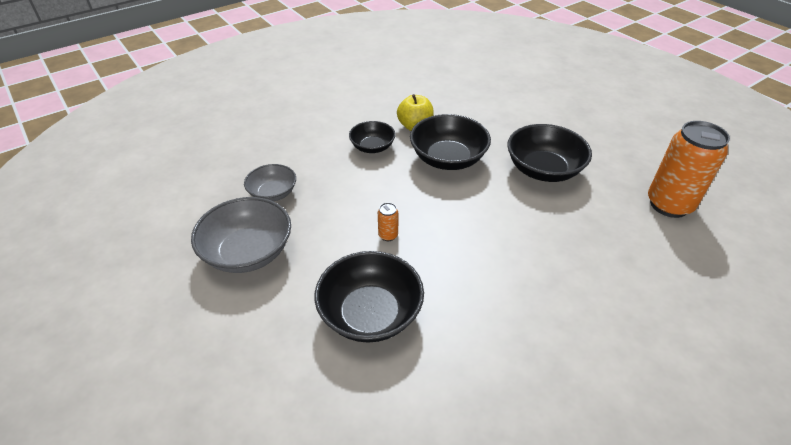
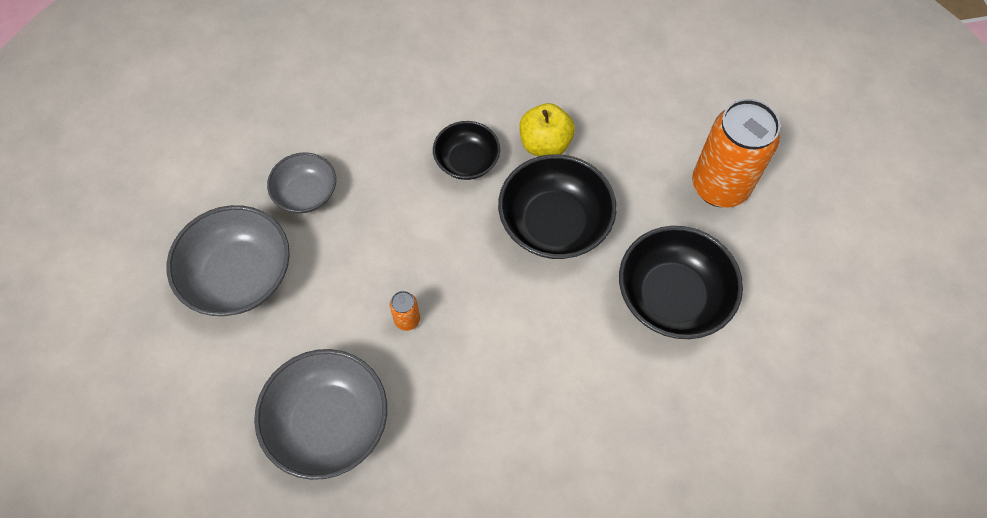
camera: 25 degrees right, 20 degrees up
black bowl [314,251,424,343] -> grey bowl [254,349,387,480]
orange can [648,121,730,218] -> orange can moved to [692,99,780,207]

